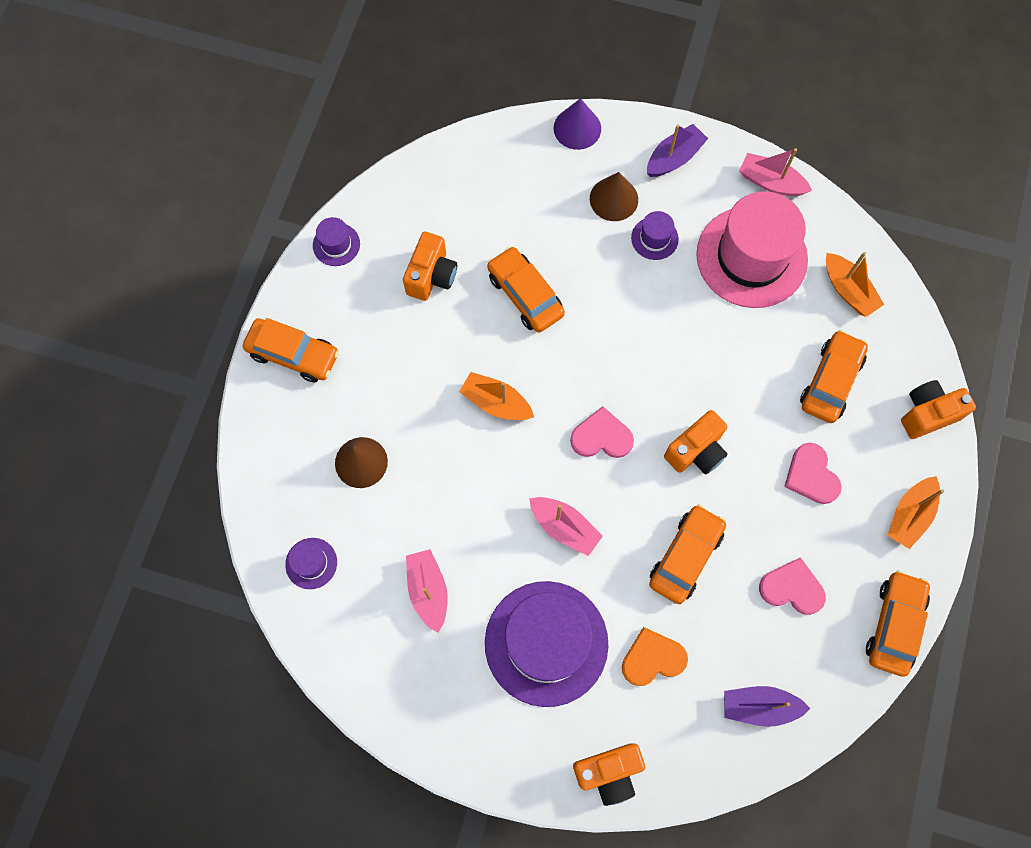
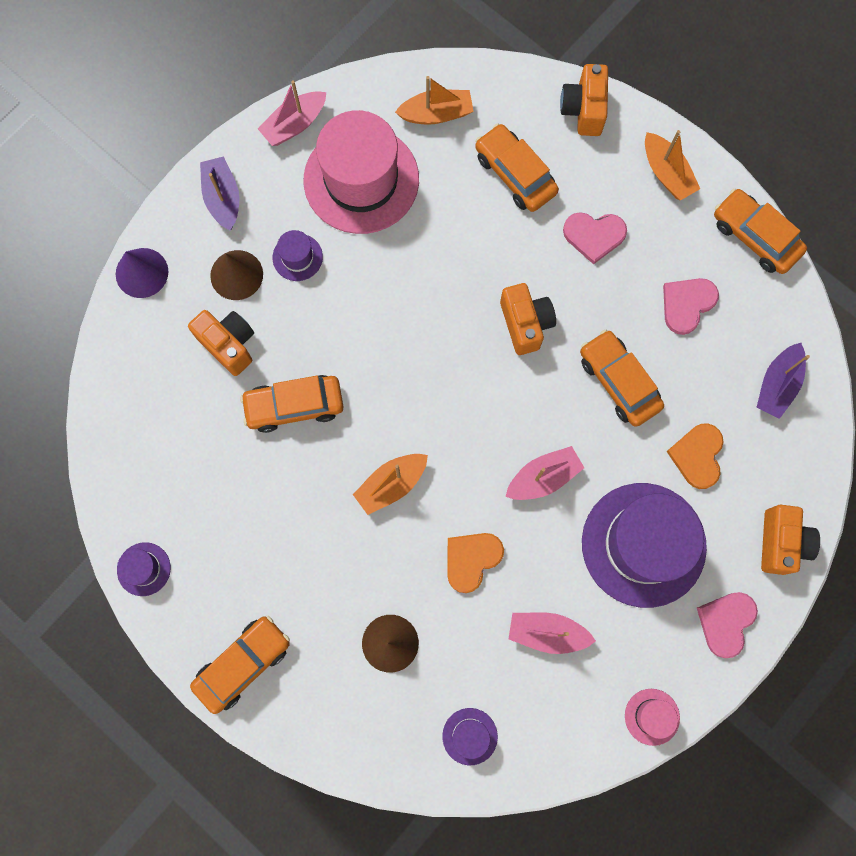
camera: 65 degrees left, 5 degrees up
orange camera [403,232,457,301] -> orange camera moved to [188,310,254,376]
pink heart [570,406,634,458] -> pink heart moved to [697,592,758,658]
none -> orange heart [447,533,504,593]
none -> pink hat [625,689,680,746]

